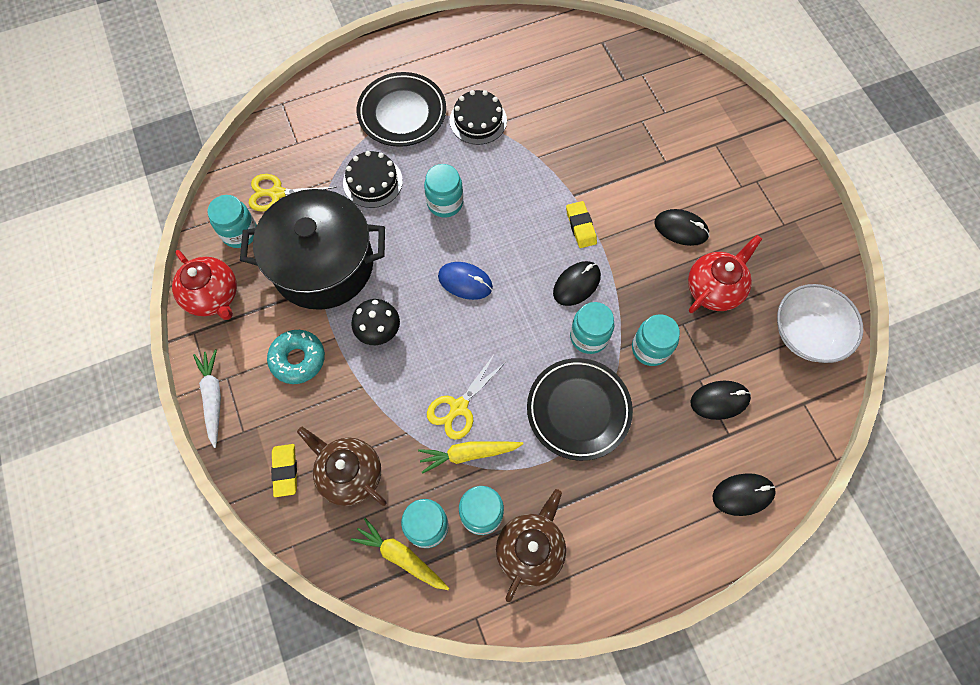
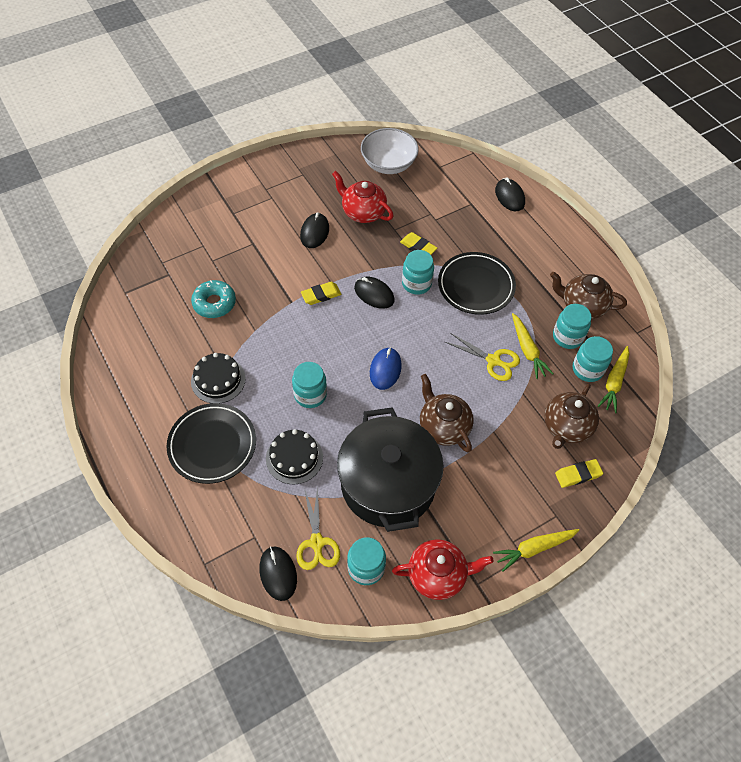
camera: 100 degrees left, 10 degrees down
red teapot [172,250,237,320] -> red teapot turned 45 degrees clockwise [392,539,494,600]
white carrot [193,349,221,448] -> yellow carrot [493,529,579,572]
turquoise donut [267,330,325,384] -> turquoise donut moved to [191,280,236,318]
black mushroom [351,299,400,345] -> brown teapot [420,374,474,453]
turquoise jar [632,314,680,366] -> yellow eraser [400,232,437,255]
black mouse [690,381,751,420] -> black mouse moved to [259,546,297,601]

